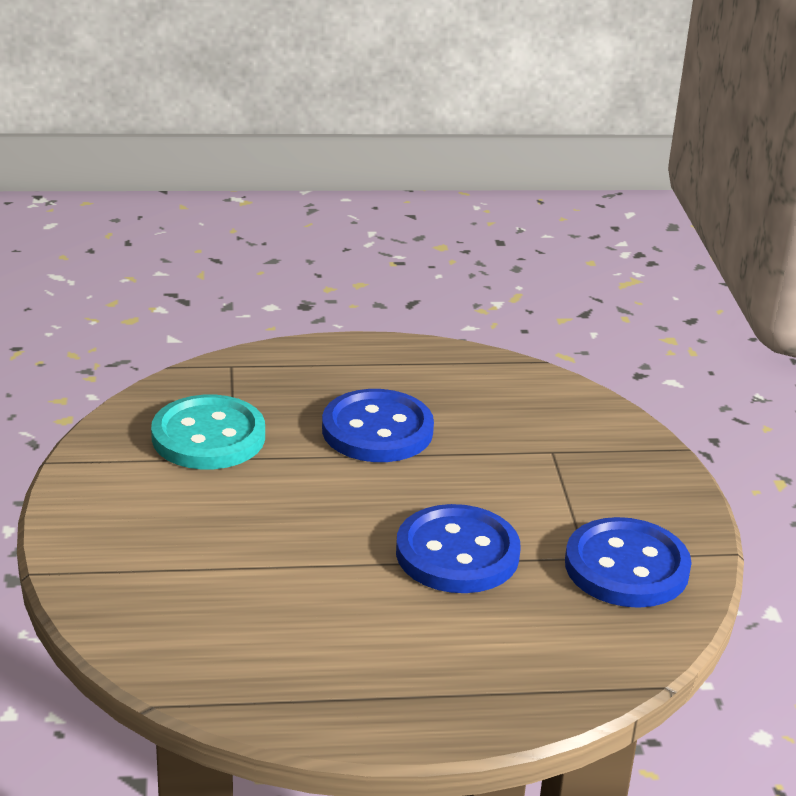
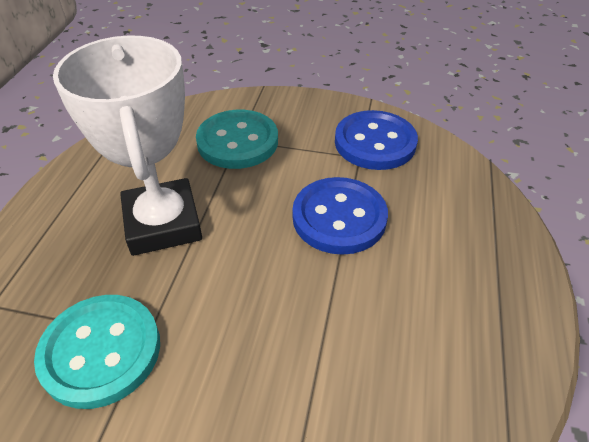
camera: 70 degrees left, 15 degrees up
blue button [322,389,434,462] -> white trophy [53,36,202,256]
none -> turquoise button [196,110,278,169]

